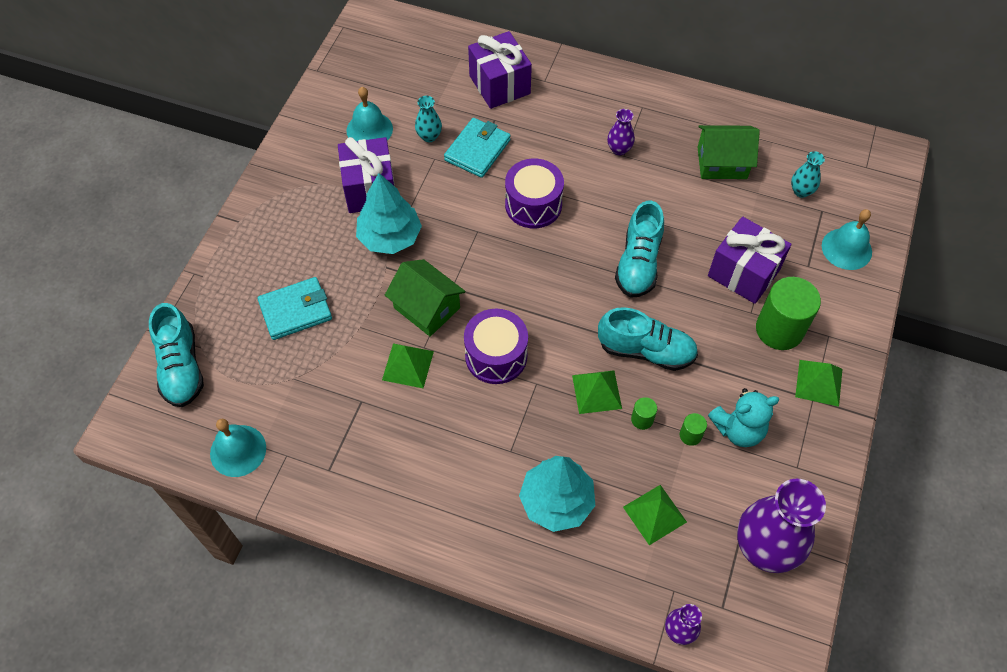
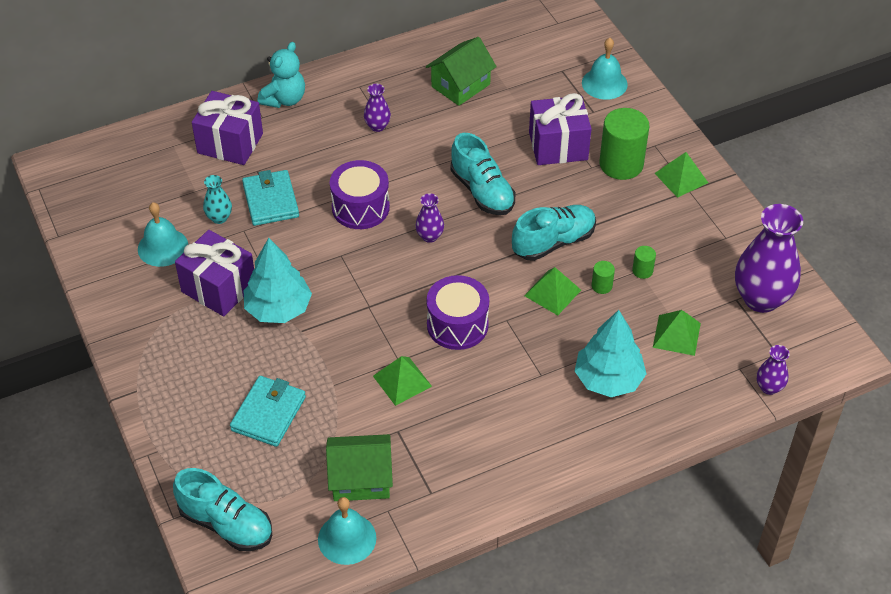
camera: 45 degrees left, 10 degrees down
green house [385,259,466,337] -> green house moved to [326,434,393,501]
turquoise teddy bear [708,388,780,447] -> turquoise teddy bear moved to [258,42,305,108]
turquoise vase [791,151,825,198] -> none
none -> purple vase [415,193,444,243]

